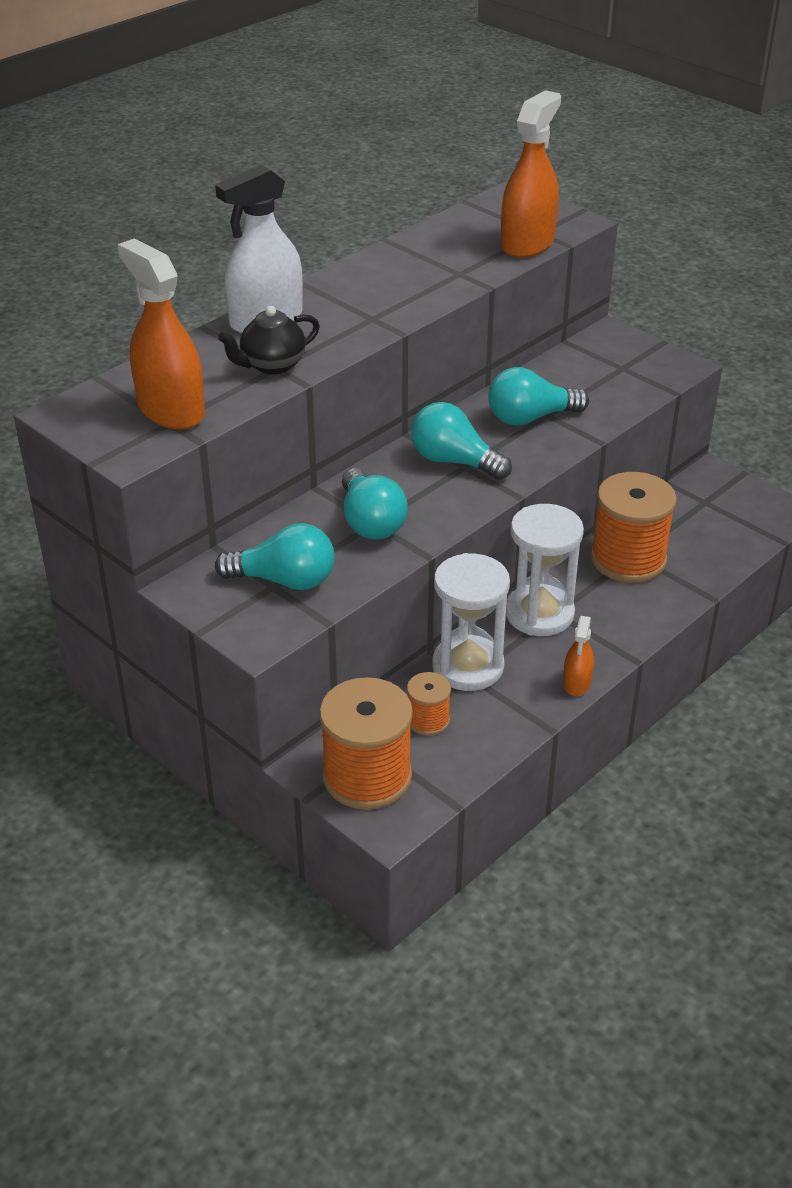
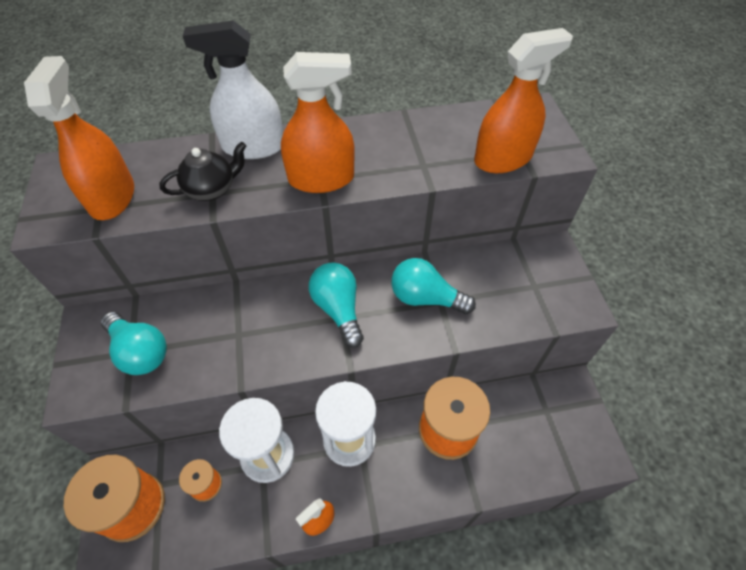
camera: 35 degrees right, 15 degrees up
black teapot [218,306,320,375] -> black teapot turned 150 degrees clockwise [159,142,246,201]
turquoise light bulb [342,468,408,540] -> none
none -> orange spray bottle [281,52,355,193]

